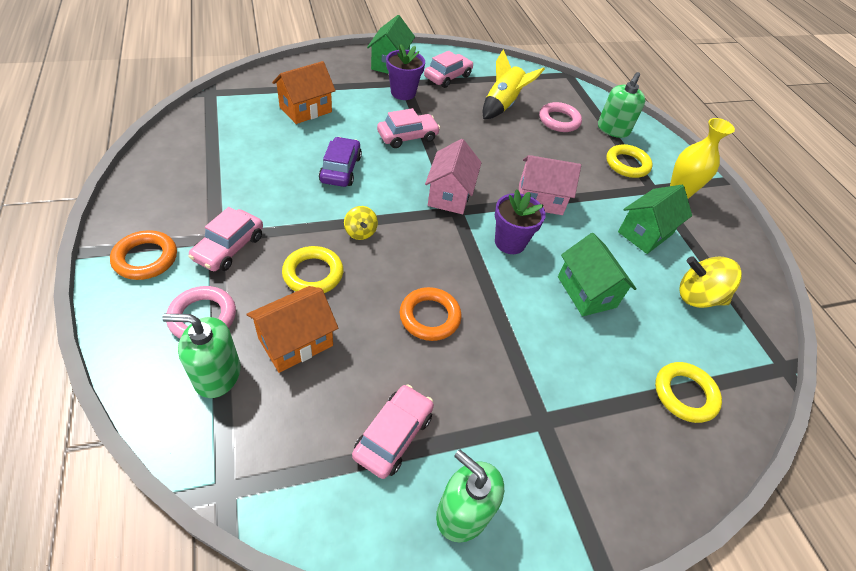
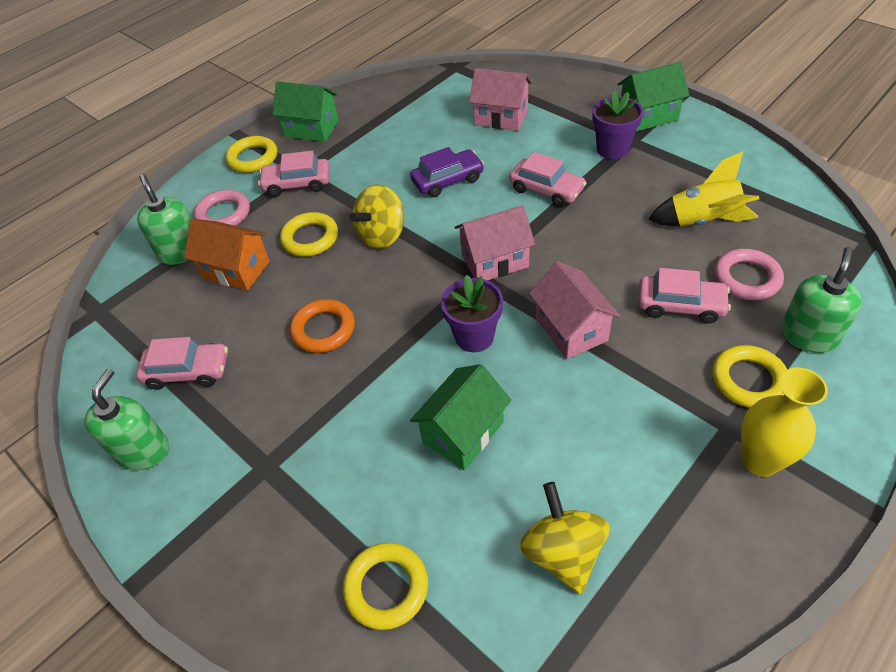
camera: 70 degrees right, 0 degrees up
orange ring [110,230,177,280] -> yellow ring [226,136,277,173]
orange house [272,61,336,124] -> pink house [469,68,532,131]
yellow spinning top [344,206,378,240] -> yellow spinning top [349,185,404,249], size x1.73
pink car [424,51,473,88] -> pink car moved to [638,268,731,323]
green soap dispenser [598,72,646,138] -> green soap dispenser turned 120 degrees clockwise [780,247,862,353]
green house [618,185,692,254] -> green house moved to [272,81,339,142]

